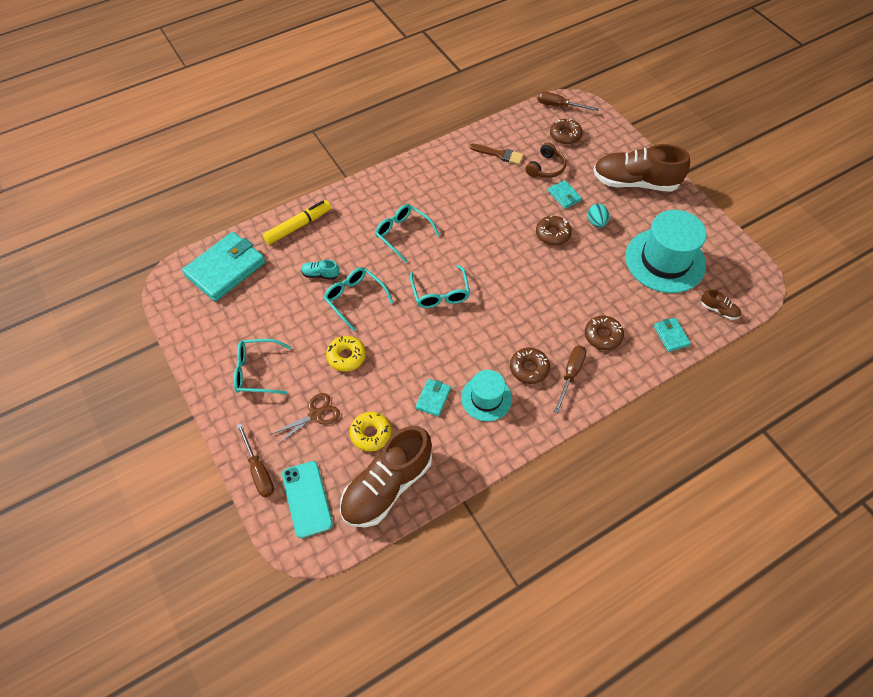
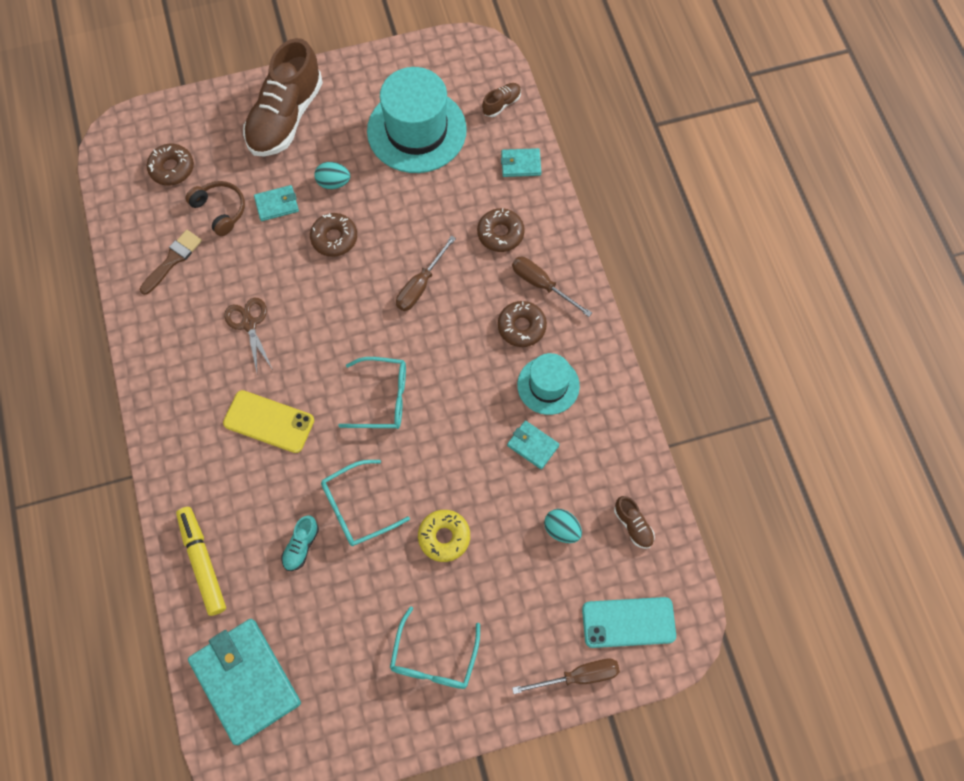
camera: 75 degrees left, 10 degrees up
brown scissors [270,393,340,445] -> brown scissors moved to [224,298,273,372]
brown shoe [340,426,432,527] -> brown shoe [614,496,655,549], size x0.41
yellow donut [349,412,392,452] -> turquoise egg [544,509,582,543]
turquoise glasses [375,204,440,263] -> yellow phone [223,390,314,453]
brown screwdriver [537,92,599,111] -> brown screwdriver moved to [396,235,456,311]

